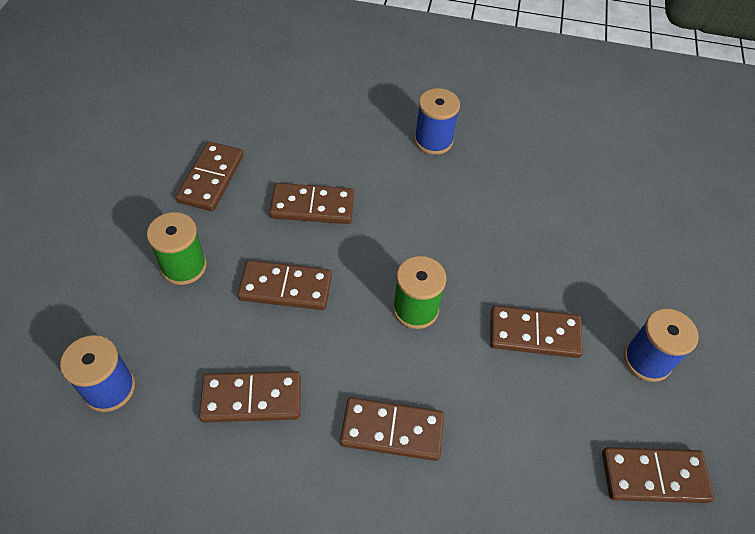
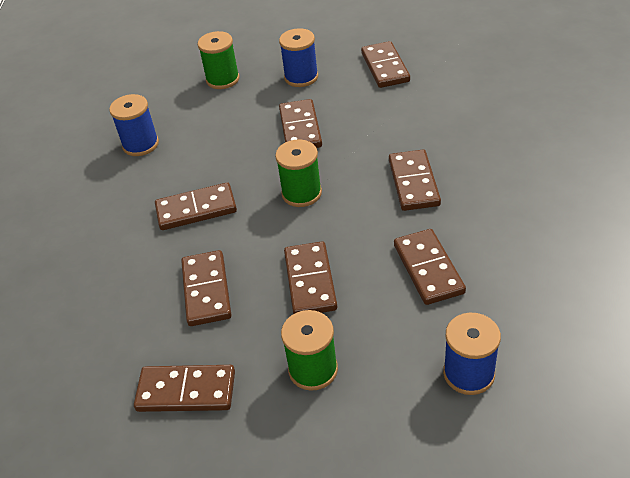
camera: 95 degrees left, 10 degrees down
blue spool [414,88,460,155] -> blue spool moved to [109,94,159,156]
none -> brown domino [155,182,237,230]
none -> green spool [198,31,239,89]

